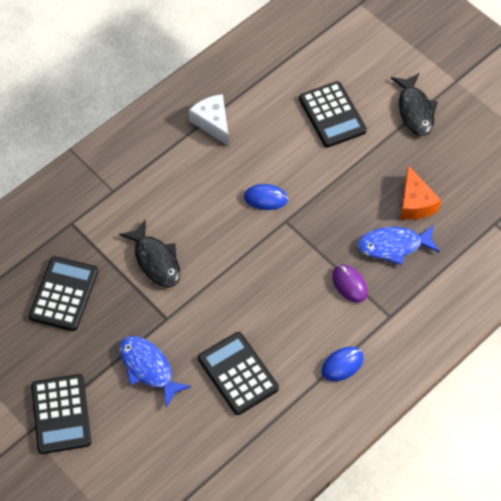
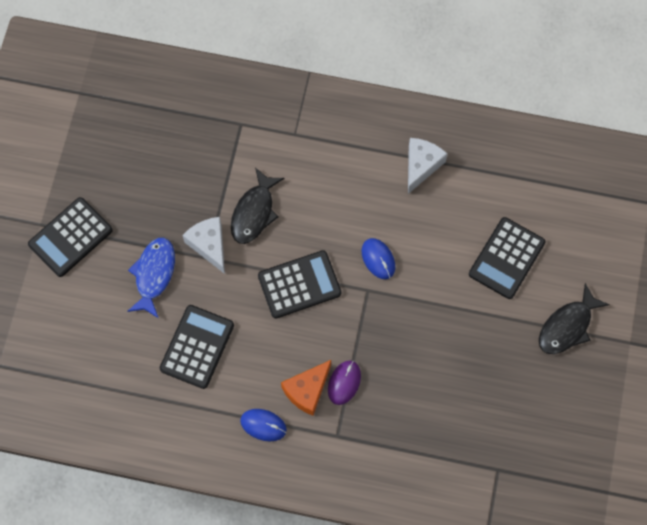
camera: 55 degrees right, 10 degrees up
black calculator [28,256,98,331] -> black calculator moved to [258,250,341,318]
blue fish [357,225,440,265] -> none
orange cheese [400,165,441,220] -> orange cheese moved to [281,360,331,416]
none -> white cheese [182,217,225,274]

